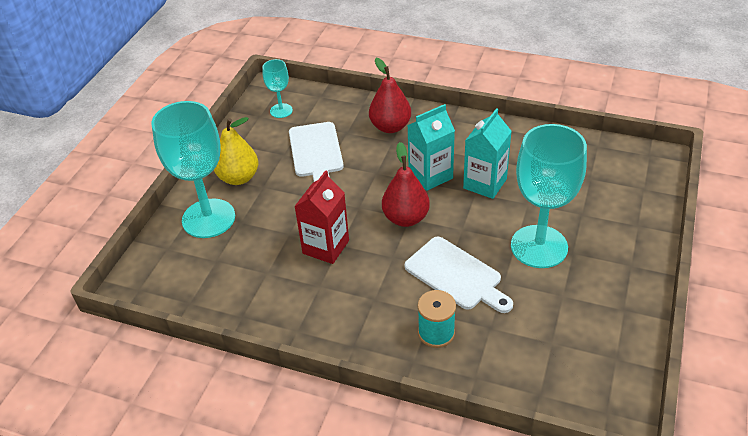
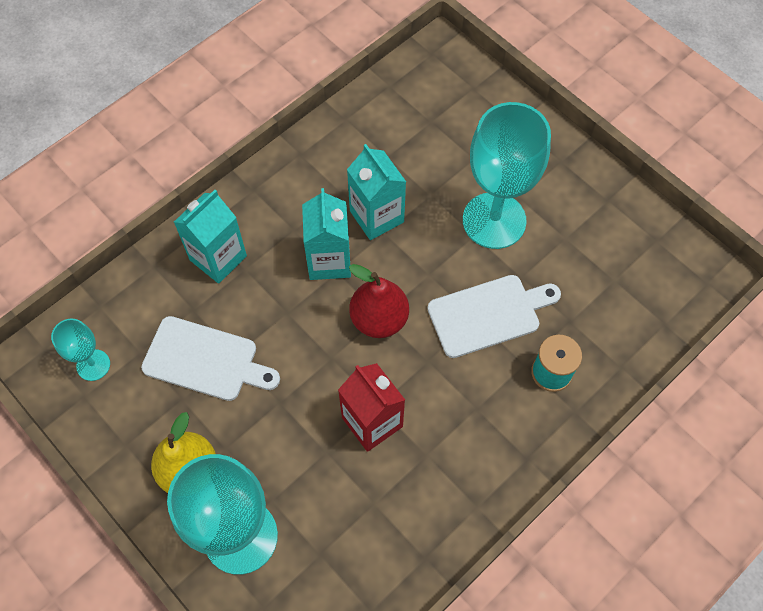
camera: 65 degrees left, 20 degrees up
red pear [369,58,411,133] -> turquoise carton [174,190,247,284]

